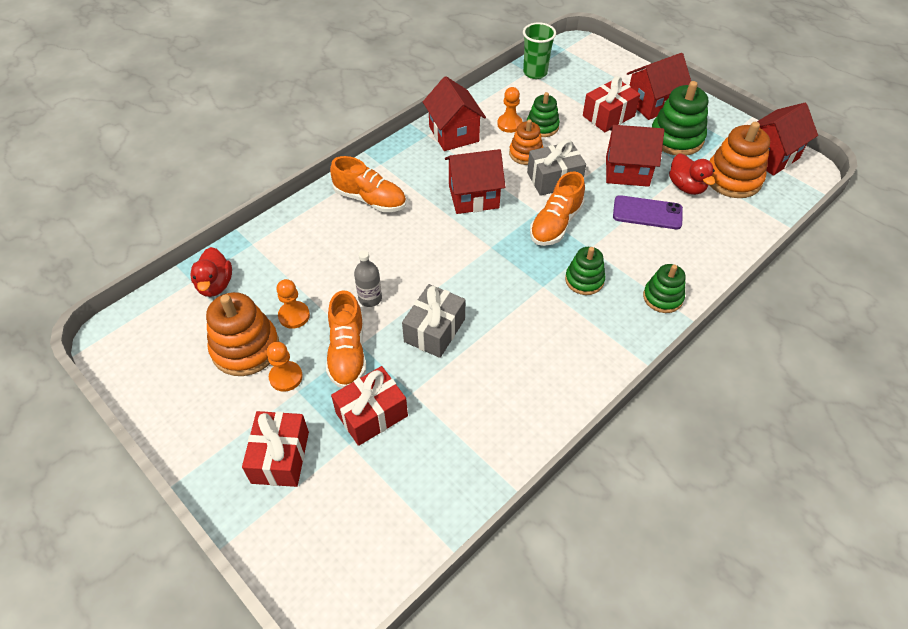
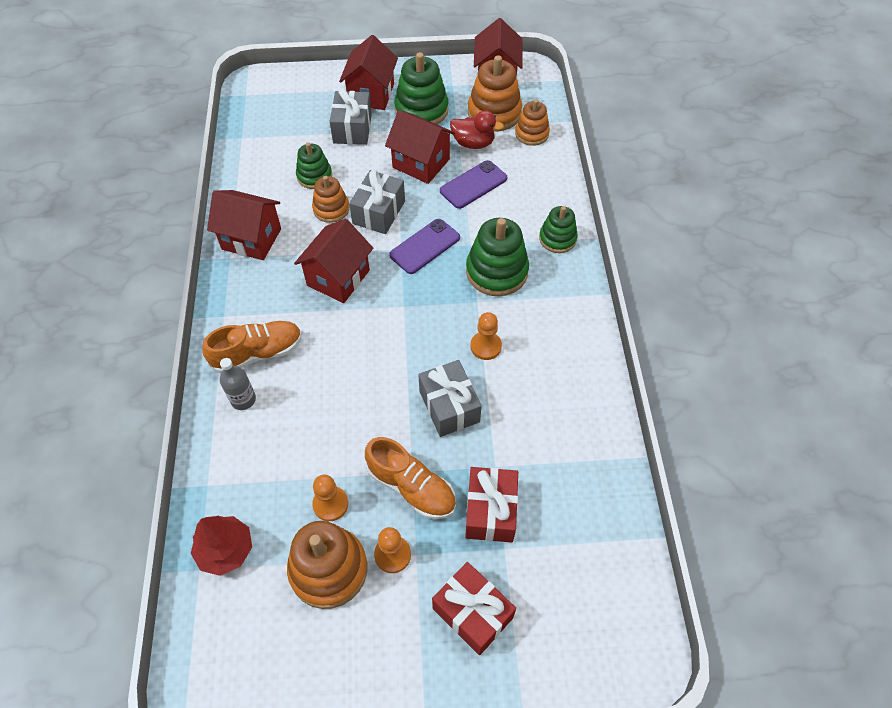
camera: 50 degrees left, 5 degrees up
red duck [190,247,232,297] -> red tree [191,516,252,576]
grey bottle [354,250,382,307] -> grey bottle moved to [220,358,256,410]
orange pawn [497,87,522,133] -> orange pawn moved to [470,312,502,360]
green cup [523,22,556,79] -> none
orange shoe [530,171,585,246] -> purple phone [389,219,460,274]
green stacking toy [565,247,606,295] -> green stacking toy [466,218,529,296], size x1.62
red gift [583,76,640,132] -> grey gift [329,88,372,145]
red house [606,125,664,187] -> red house turned 75 degrees clockwise [385,110,455,184]
none -> orange stacking toy [515,99,550,146]

